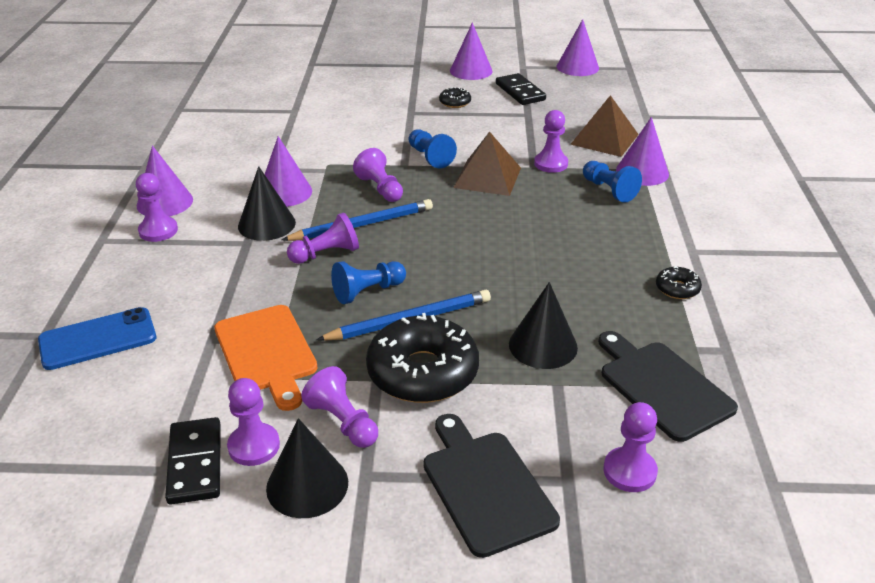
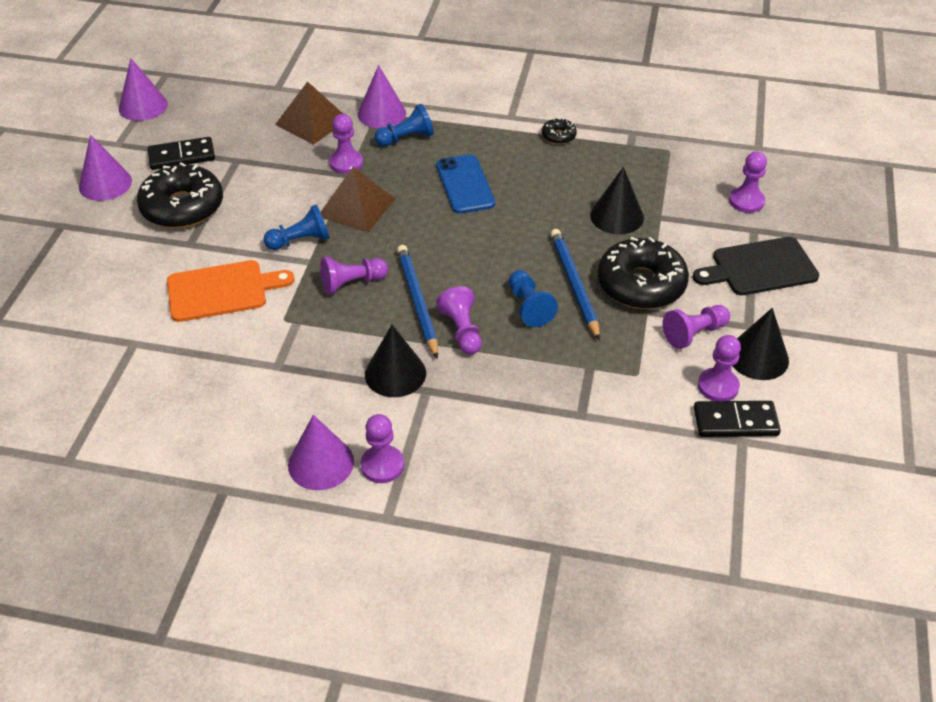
camera: 80 degrees left, 10 degrees up
blue phone [38,307,156,370] -> blue phone moved to [436,154,495,214]
orange cutting board [214,305,318,411] -> orange cutting board moved to [167,260,294,322]
purple cone [265,136,312,207] -> none
black donut [439,87,471,108] -> black donut [137,162,223,228], size x2.24
black cutting board [598,331,738,442] -> none

